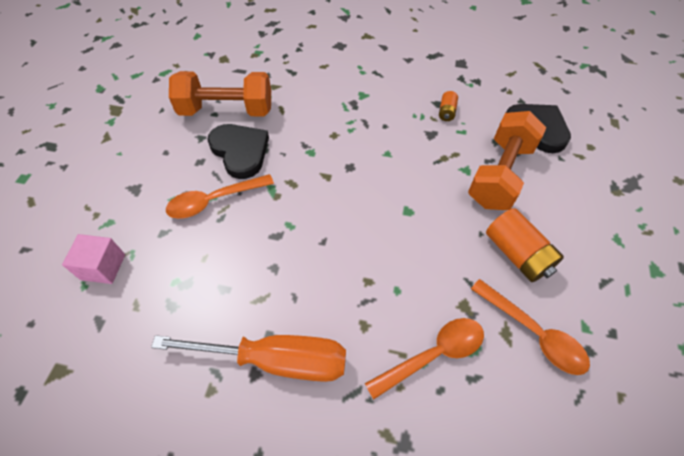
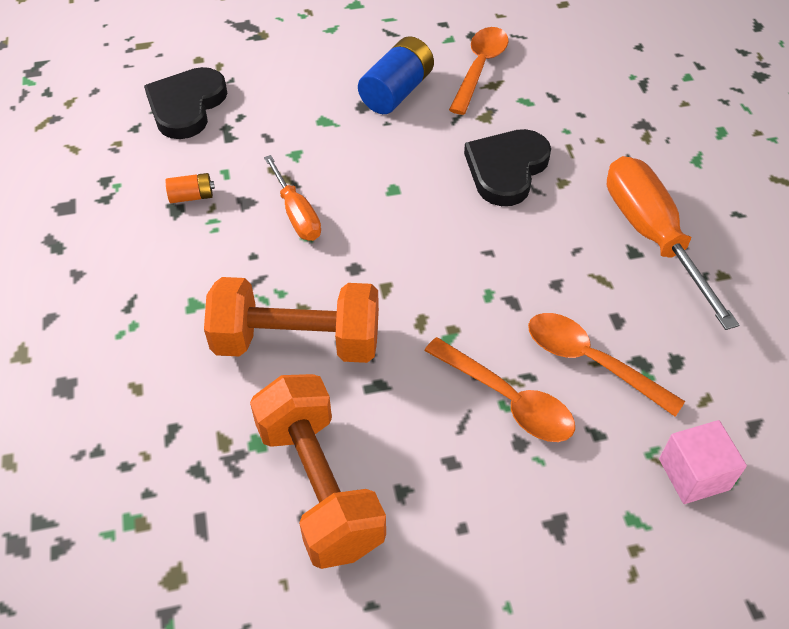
camera: 115 degrees left, 5 degrees down
black heart [207,124,269,179] -> black heart moved to [464,129,551,206]
orange spoon [365,318,484,400] -> orange spoon moved to [528,313,685,417]
orange dumbbell [468,111,546,210] -> orange dumbbell moved to [204,277,379,363]
orange battery [486,208,564,282] -> blue battery [358,36,434,114]
none -> orange screwdriver [264,155,321,241]

